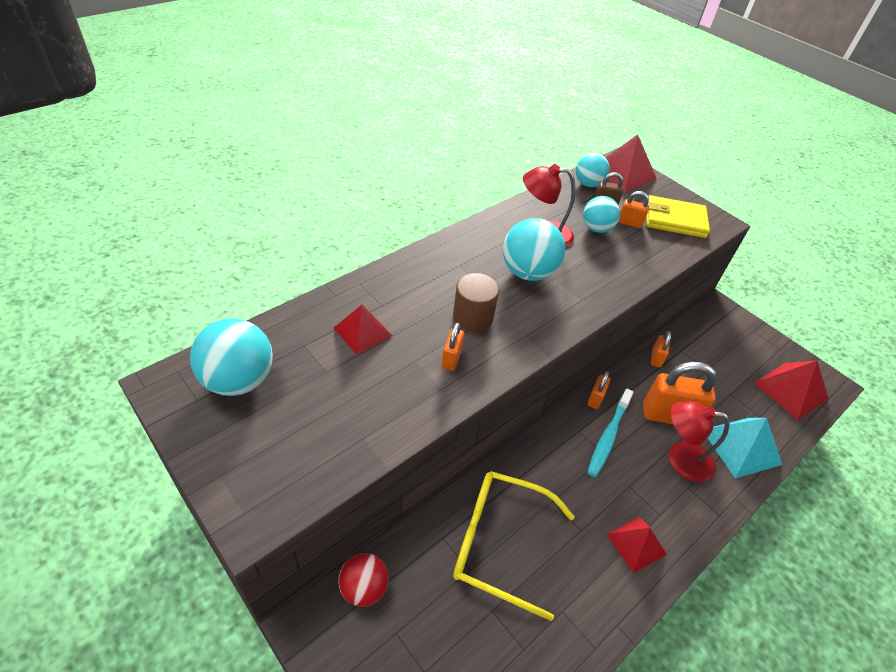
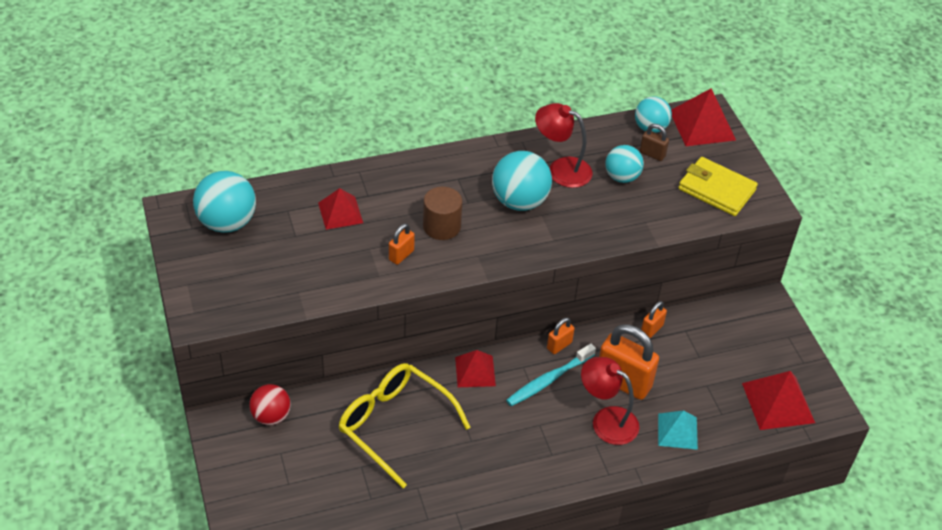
camera: 25 degrees right, 0 degrees up
red pyramid [607,517,667,573] -> red pyramid moved to [455,350,496,387]
orange padlock [618,191,649,228] -> none
turquoise pyramid [708,418,783,478] -> turquoise pyramid [658,410,698,450], size x0.66

